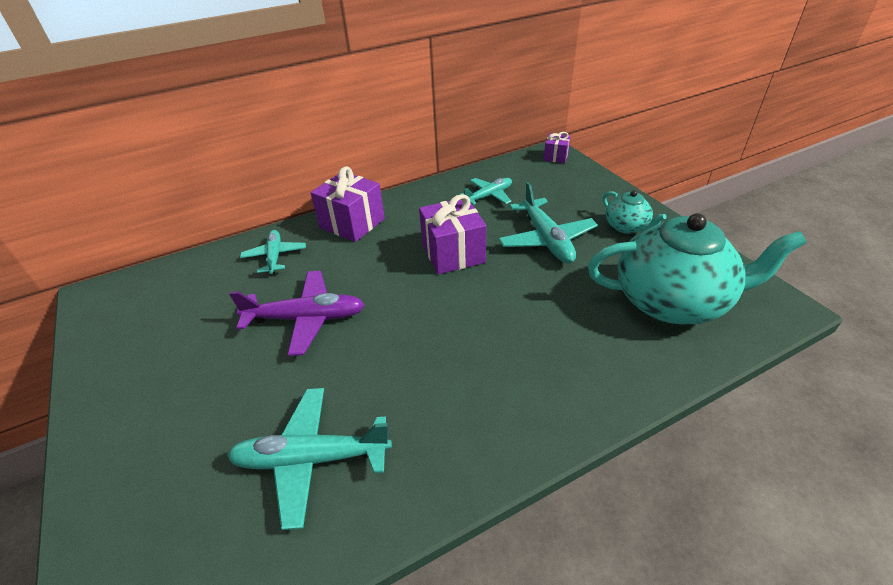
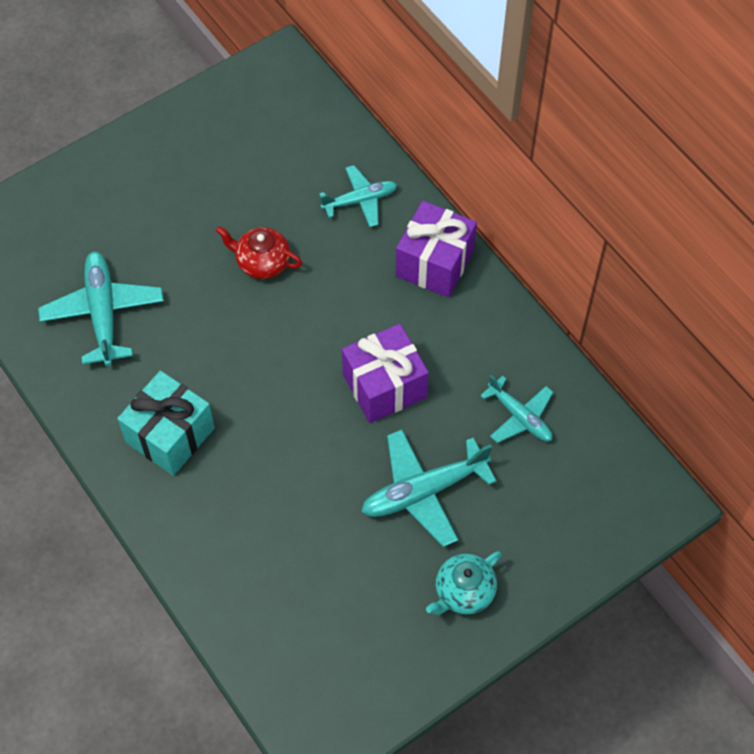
camera: 80 degrees right, 20 degrees up
purple plane [229,271,365,356] -> red teapot [216,226,302,279]
purple gift [544,132,570,163] -> none
turquoise teapot [588,213,807,325] -> none
none -> turquoise gift [117,371,215,476]

